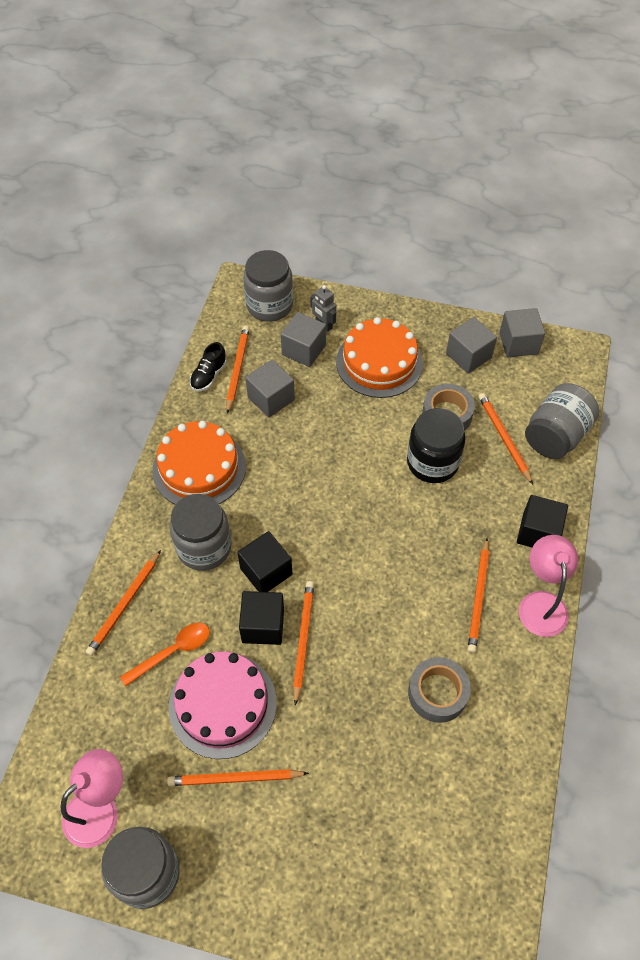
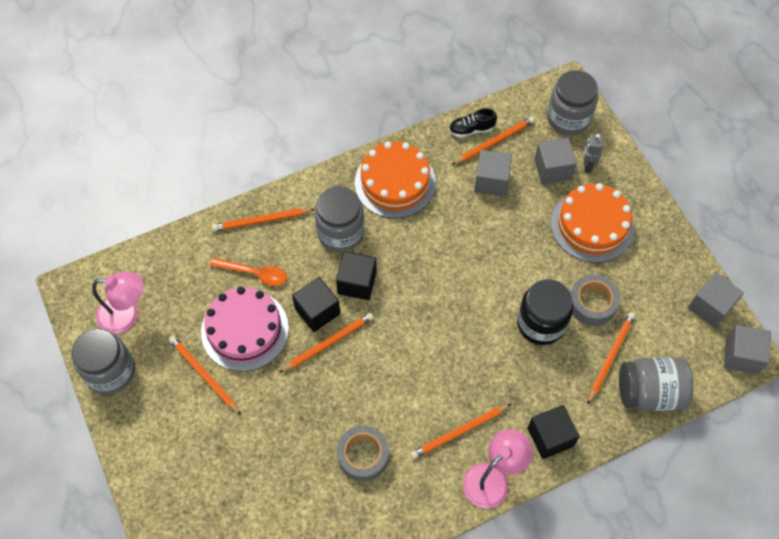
camera: 50 degrees right, 5 degrees up
grey cube [446,317,497,374] -> grey cube moved to [724,325,771,374]

